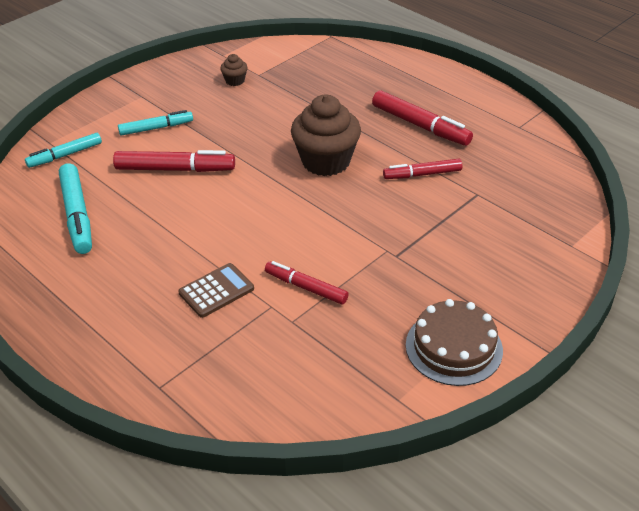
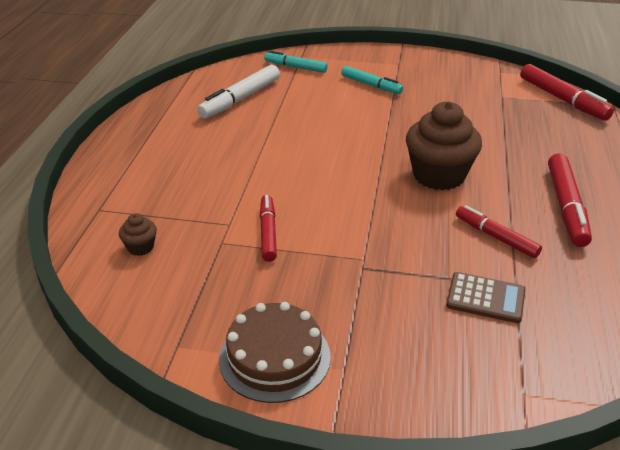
camera: 55 degrees right, 5 degrees down
turquoise marker [59,163,92,254] -> white marker [197,65,280,119]
red marker [113,150,235,172] -> red marker moved to [520,64,614,121]
brown calculator [178,263,254,318] -> brown calculator moved to [446,272,525,323]
brown cupcake [220,54,248,86] -> brown cupcake moved to [119,213,157,256]

